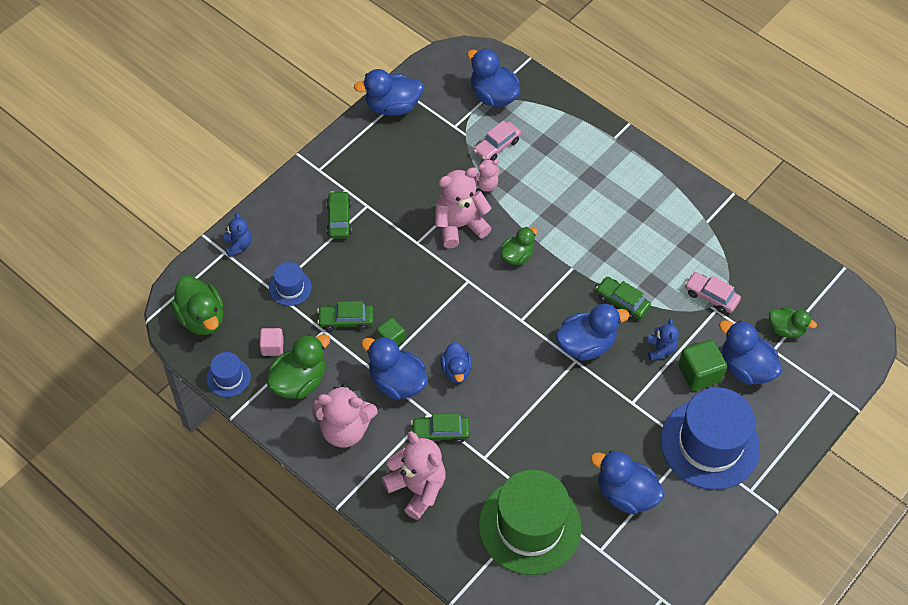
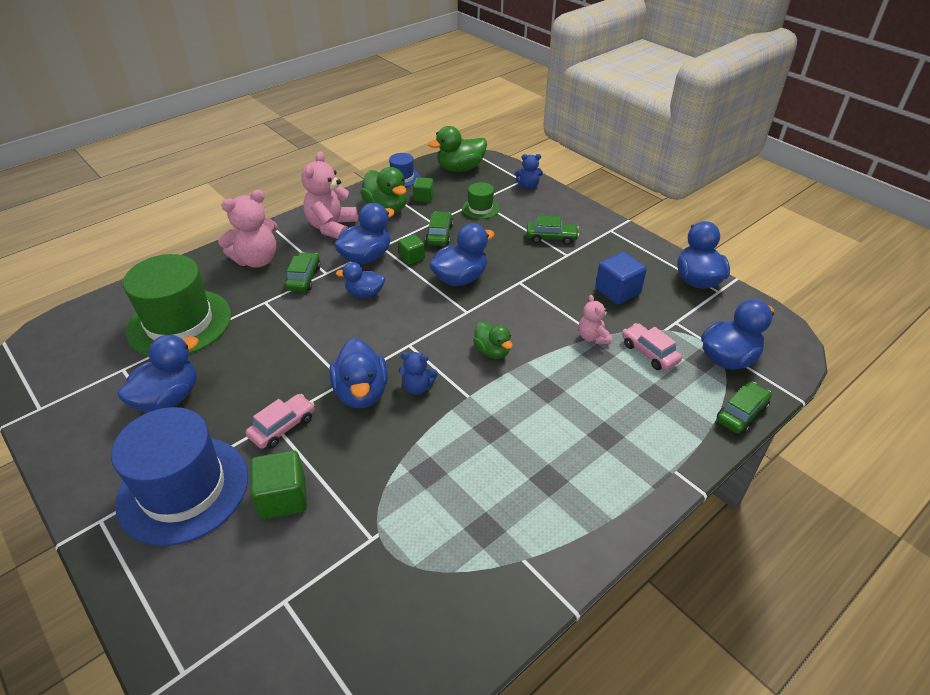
camera: 100 degrees right, 15 degrees down
pink cube [260,328,284,356] -> green cube [413,177,434,202]
blue hat [269,262,312,306] -> green hat [462,182,499,219]
pink teddy bear [435,167,492,248] -> none
green car [596,277,651,320] -> green car moved to [717,382,772,434]
blue teddy bear [647,318,679,361] -> blue teddy bear moved to [399,352,438,395]
pink car [685,272,741,314] -> pink car moved to [246,394,315,449]
blue duck [719,320,782,385] -> blue duck moved to [429,223,495,286]
green duck [769,308,817,338] -> none
none -> blue cube [595,252,647,305]

